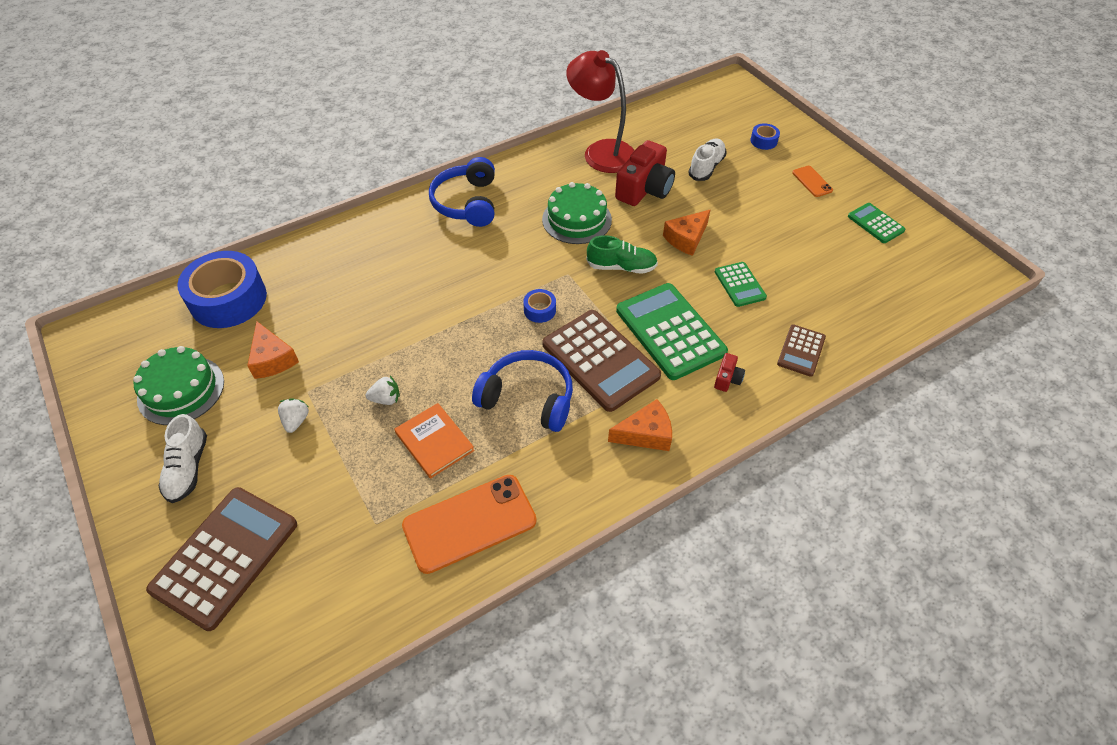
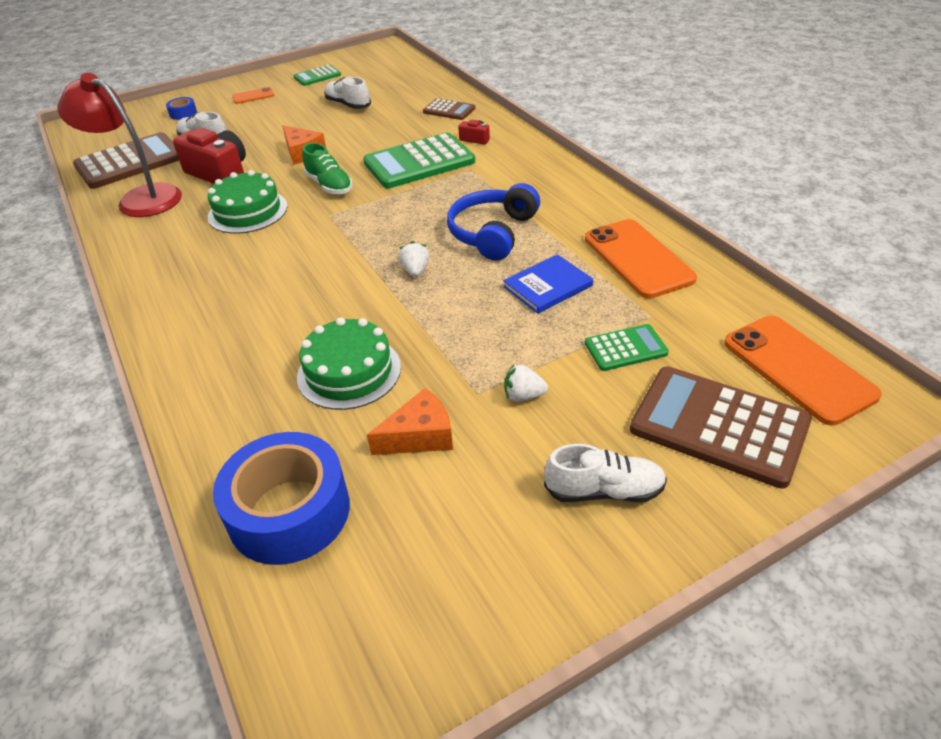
camera: 85 degrees left, 10 degrees down
green cake [133,346,224,425] -> green cake moved to [297,317,401,410]
white strawberry [366,376,400,405] -> white strawberry moved to [399,241,429,277]
orange book [394,403,475,479] -> blue book [503,254,593,314]
blue headphones [429,157,495,227] -> none
blue tape [523,289,556,323] -> none
brown calculator [542,310,661,412] -> brown calculator moved to [73,132,179,189]
red lamp [566,50,635,173] -> red lamp turned 75 degrees clockwise [57,73,182,217]
green shoe [586,235,658,274] -> green shoe turned 135 degrees clockwise [302,143,352,194]
orange cheese [608,399,672,451] -> none
green calculator [715,262,767,307] -> green calculator moved to [585,324,669,371]
none -> white shoe [324,77,371,109]
none -> orange phone [724,316,882,425]

